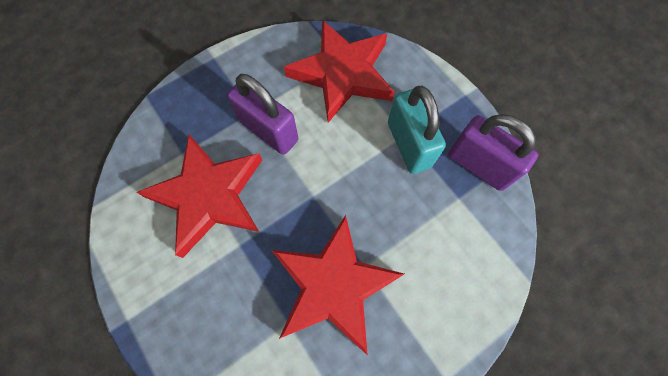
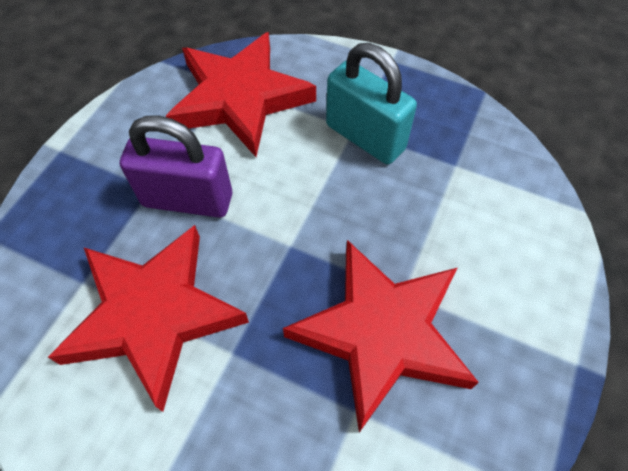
camera: 30 degrees left, 10 degrees down
purple padlock [448,114,538,191] -> none

